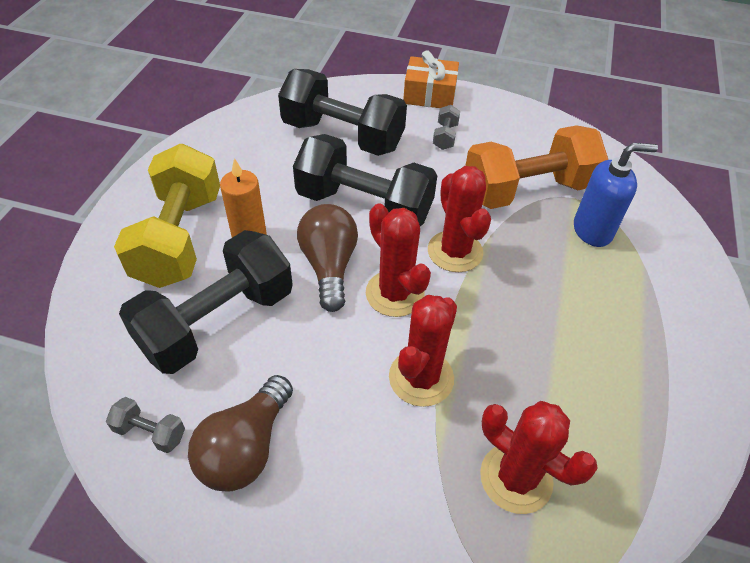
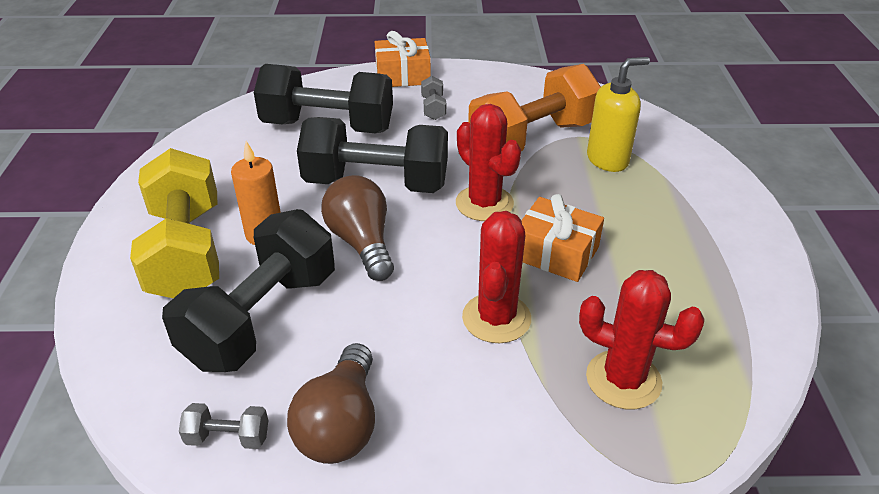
camera: 15 degrees left, 10 degrees down
red cactus [366,203,431,317] -> none
blue soap dispenser [574,143,658,247] -> yellow soap dispenser [587,57,650,172]
none -> orange gift [521,194,604,282]

